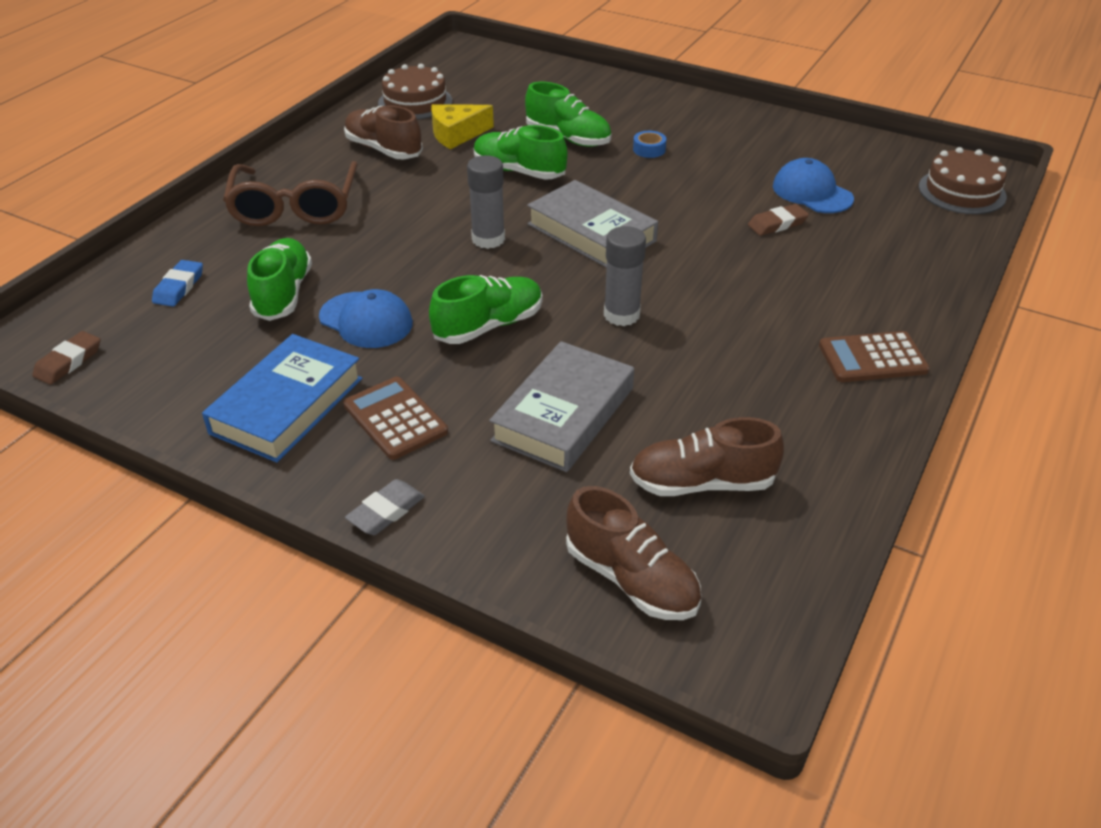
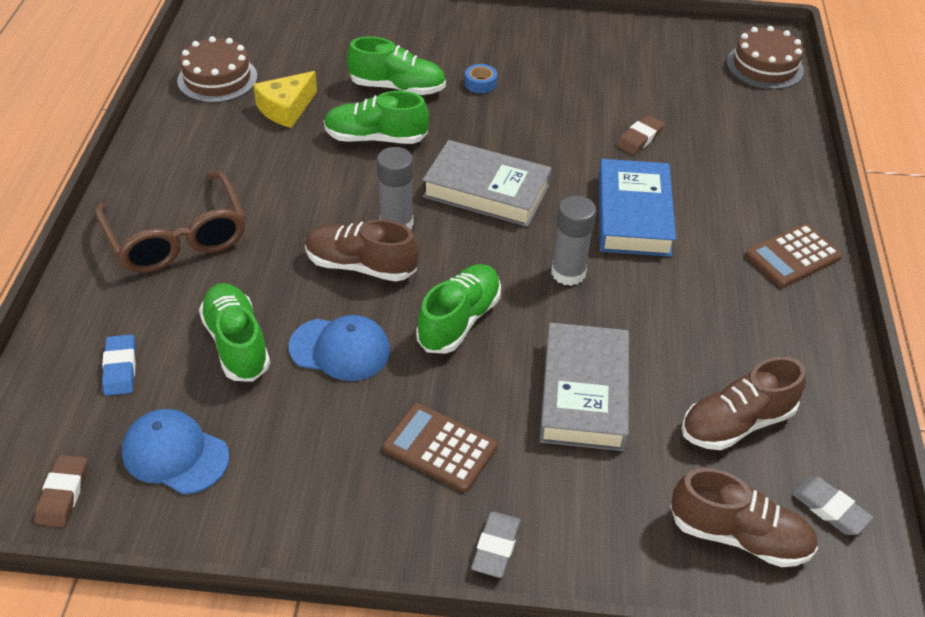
camera: 25 degrees left, 5 degrees up
blue book [202,334,362,463] -> blue book moved to [598,159,676,257]
brown shoe [344,105,423,159] -> brown shoe moved to [305,219,418,282]
blue cap [773,158,854,213] -> blue cap moved to [122,409,229,494]
none -> grey eraser [792,477,873,535]

